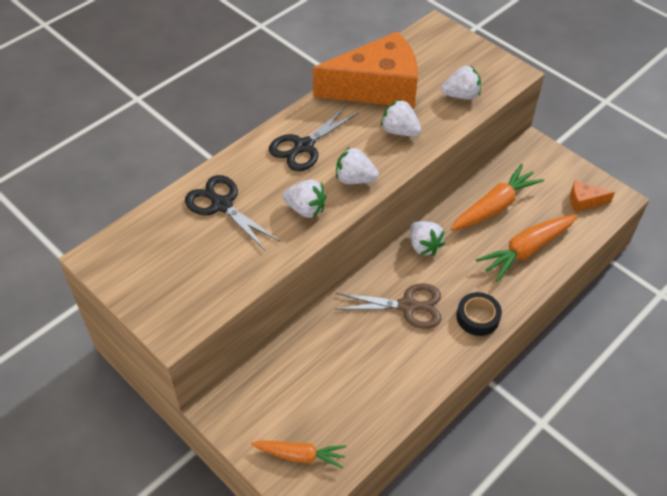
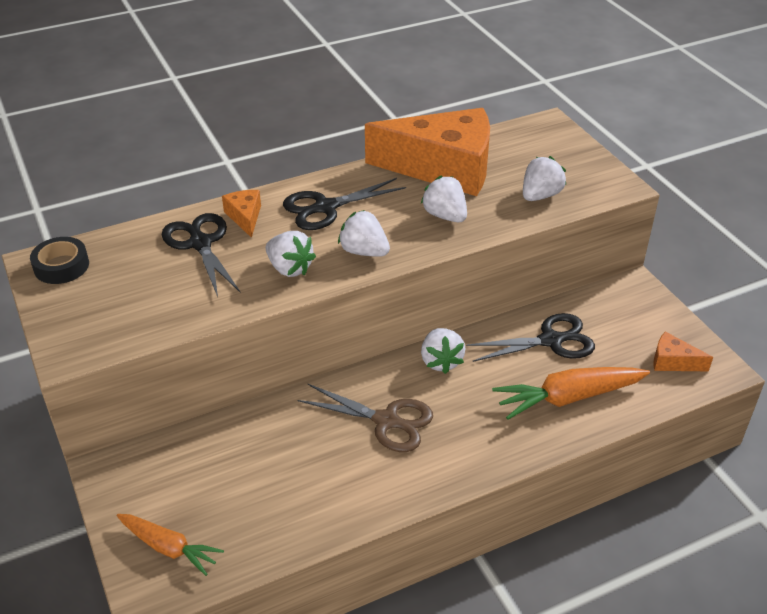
camera: 20 degrees right, 10 degrees down
white strawberry [441,65,481,100] -> white strawberry turned 60 degrees counterclockwise [523,156,566,201]
orange carrot [451,164,544,231] -> black scissors [466,313,595,362]
black tape [456,292,502,336] -> black tape moved to [30,237,89,284]
none -> orange cheese [222,190,261,238]

